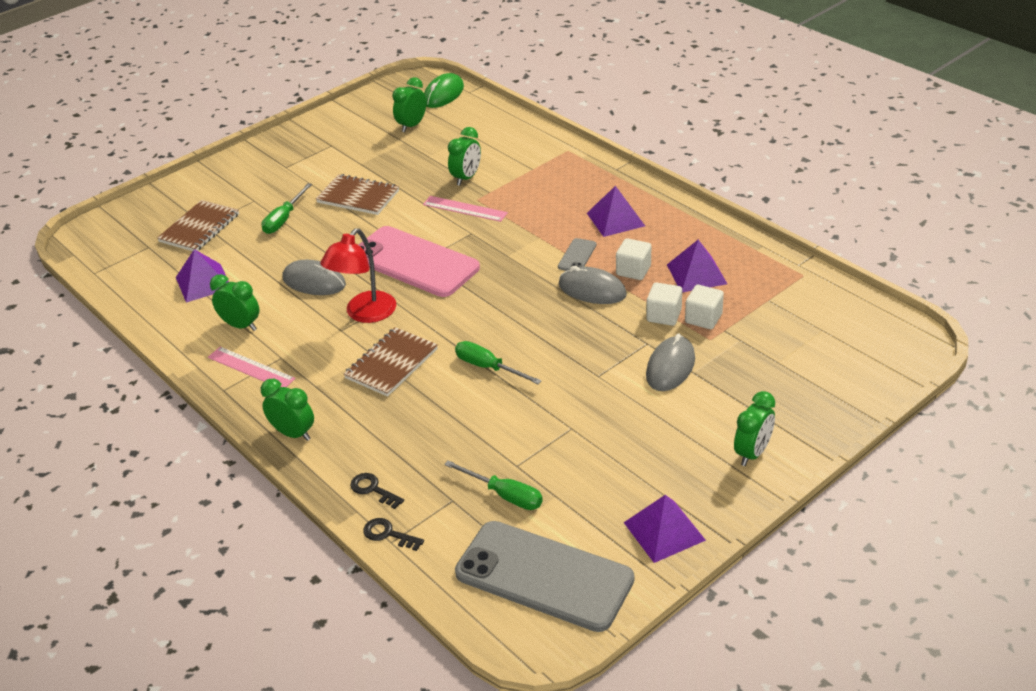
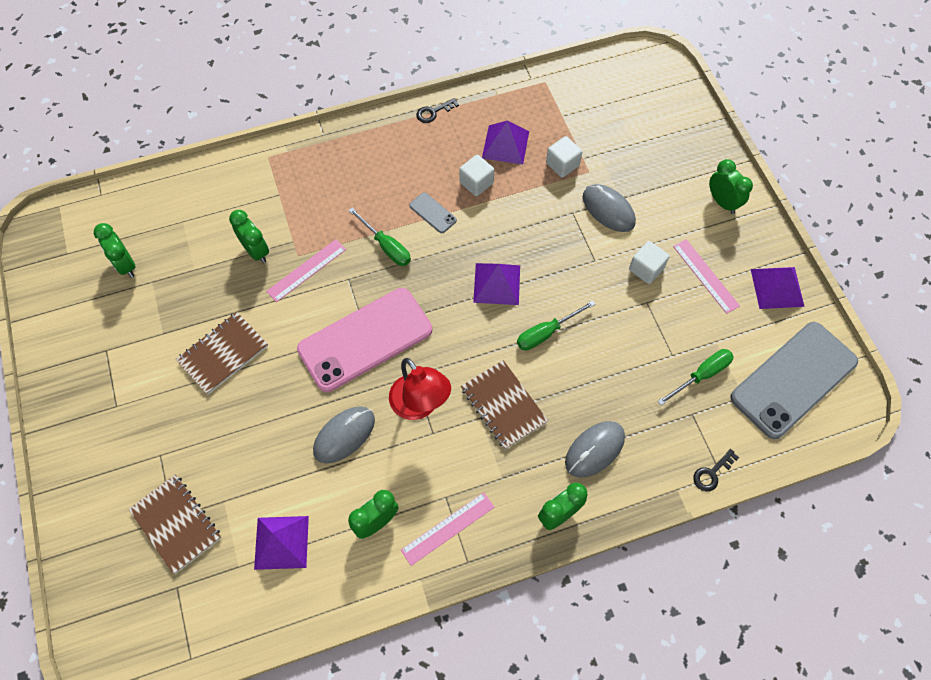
camera: 70 degrees left, 25 degrees up
green screwdriver [262,183,312,234] -> green screwdriver moved to [348,207,411,266]
black key [350,473,404,509] -> black key moved to [416,98,459,123]
green mouse [424,73,464,108] -> none
grey mouse [559,266,627,304] -> grey mouse moved to [565,421,625,478]
purple pyramid [587,186,645,237] -> purple pyramid moved to [473,263,520,305]
white cube [646,282,682,326] -> white cube moved to [629,241,670,284]
none -> pink ruler [673,239,740,314]

